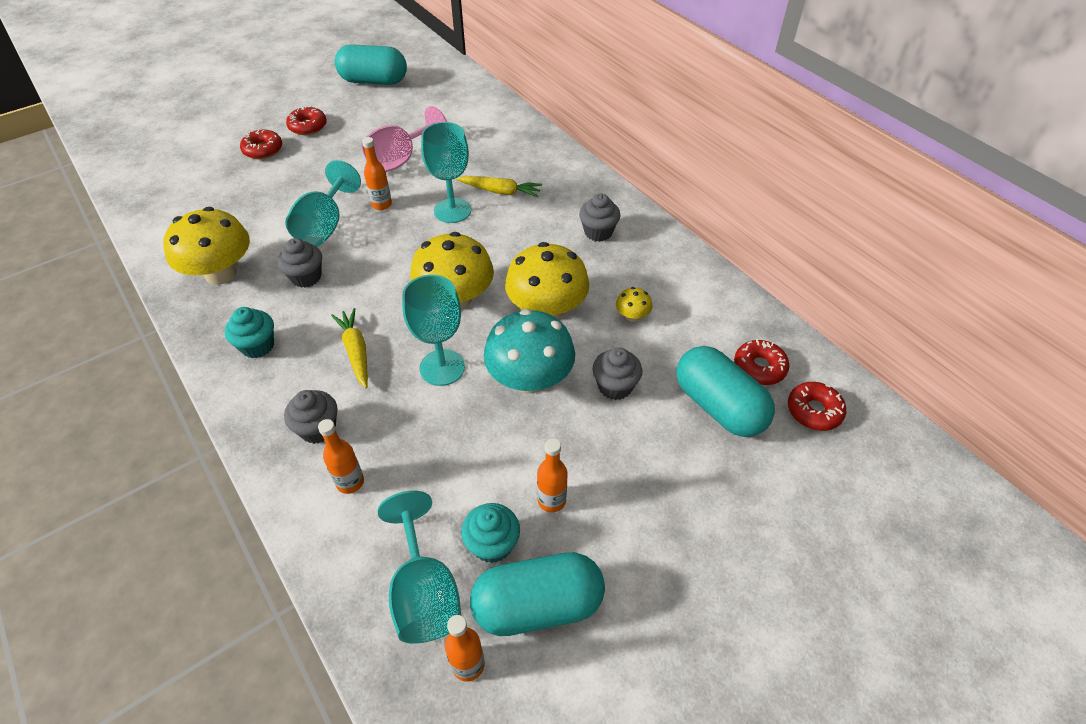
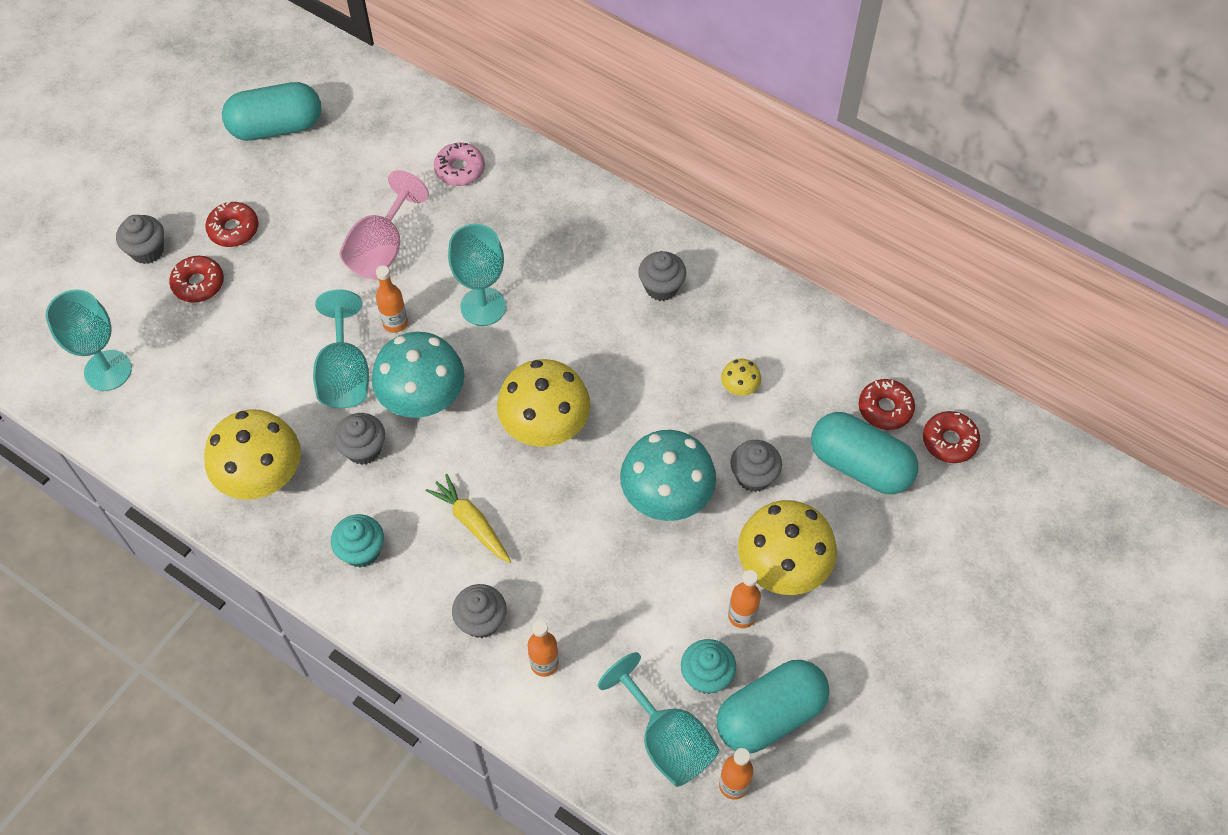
camera: 20 degrees left, 10 degrees up
turquoise goblet [402,275,465,386] -> turquoise goblet moved to [46,289,132,391]
yellow carrot [456,176,542,198] -> none
yellow mushroom [505,242,590,319] -> yellow mushroom moved to [738,500,837,595]
none -> grey cupcake [116,215,164,264]
none -> turquoise mushroom [372,332,465,418]
none -> pink donut [434,143,485,186]

